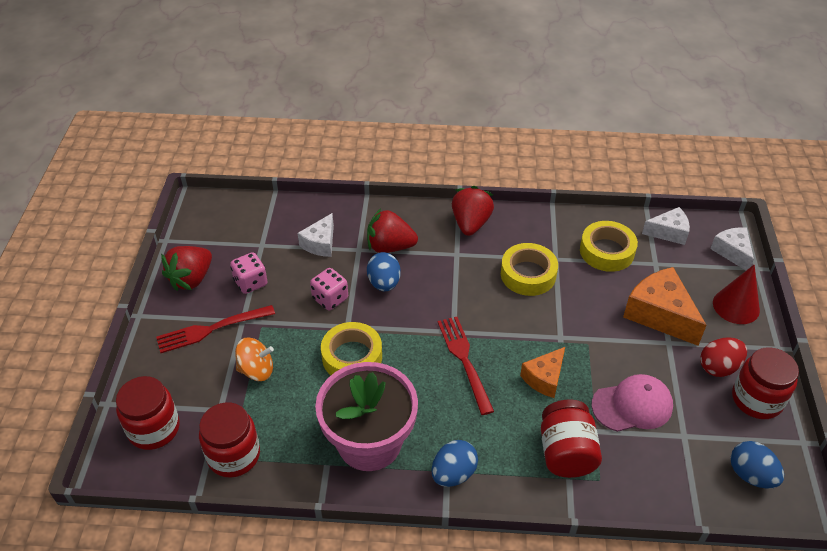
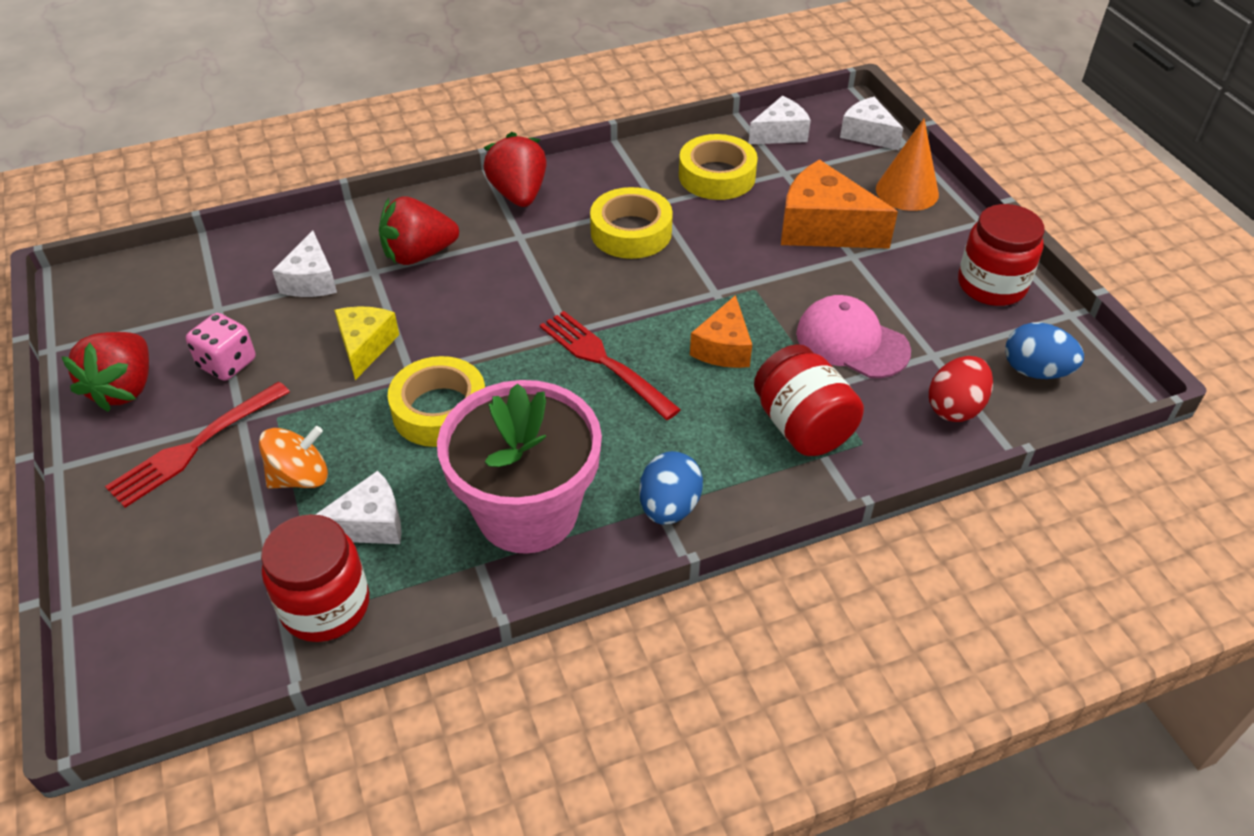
camera: 25 degrees left, 0 degrees up
red jar [116,376,180,450] -> none
pink dice [310,268,348,310] -> yellow cheese [334,306,399,380]
blue egg [367,252,401,291] -> none
pink cap [591,374,673,432] -> pink cap turned 105 degrees counterclockwise [796,295,911,378]
red egg [700,337,747,377] -> red egg moved to [929,356,993,422]
red cone [713,265,760,324] -> orange cone [876,119,939,211]
none -> white cheese [315,471,402,544]

